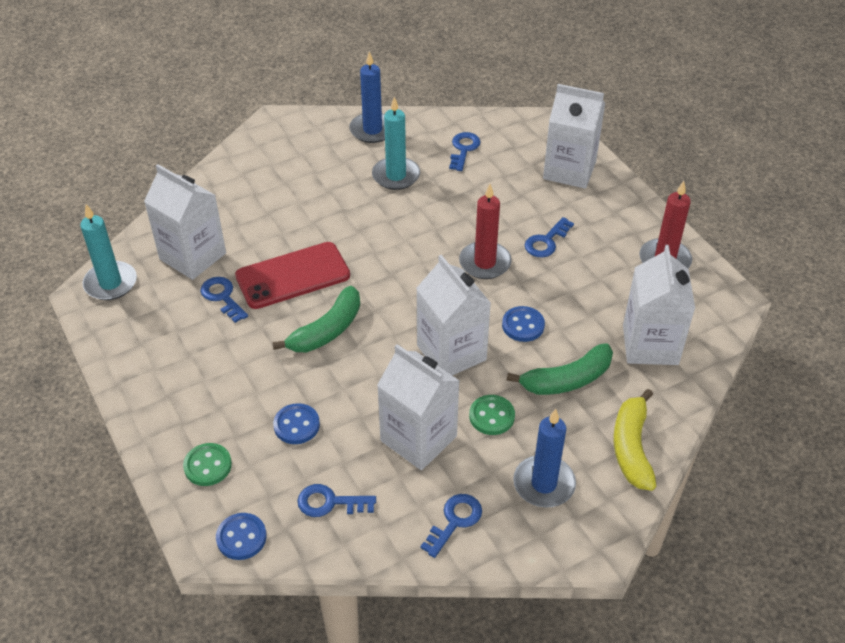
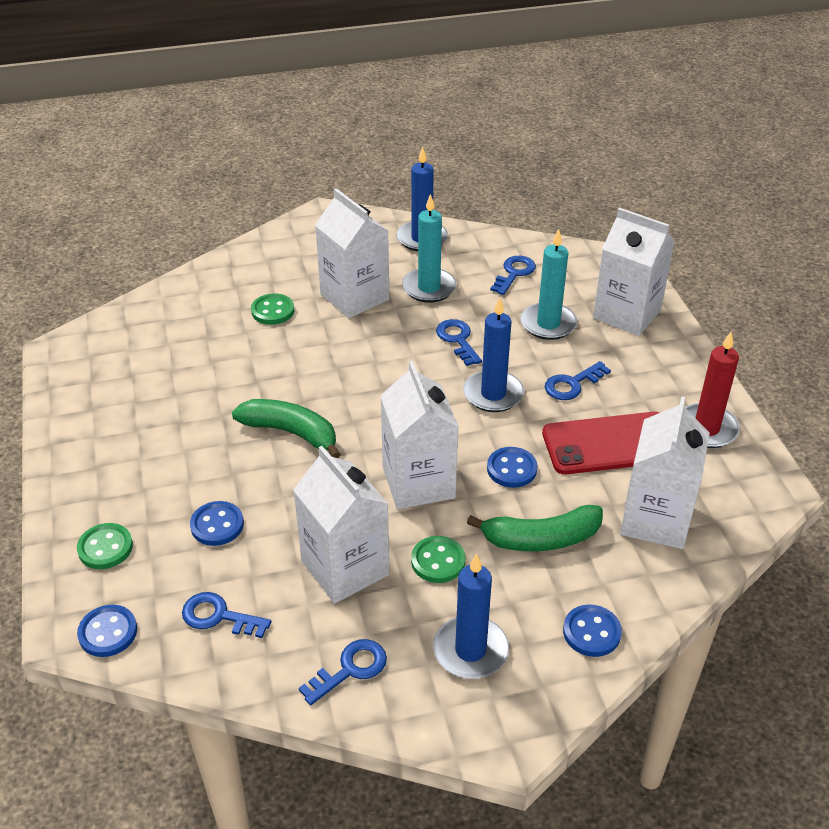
camera: 15 degrees right, 5 degrees down
turquoise candle [80,204,137,300] -> turquoise candle moved to [521,229,578,340]
white carton [144,164,226,280] -> white carton moved to [315,188,390,318]
blue key [200,277,248,323] -> blue key moved to [436,319,482,366]
red phone [235,242,350,309] -> red phone moved to [542,412,660,474]
green banana [272,286,360,352] -> green banana turned 120 degrees counterclockwise [232,399,341,458]
red candle [459,184,512,279] -> blue candle [463,297,524,412]
yellow banana [613,389,656,491] -> blue button [563,604,622,657]
none -> green button [251,293,294,325]

